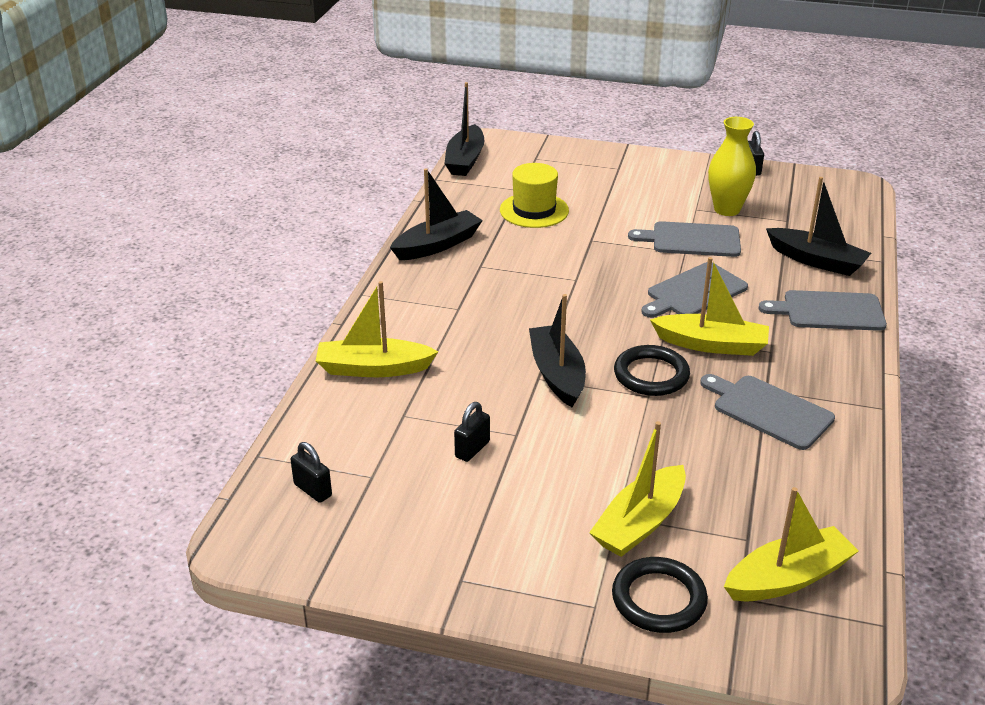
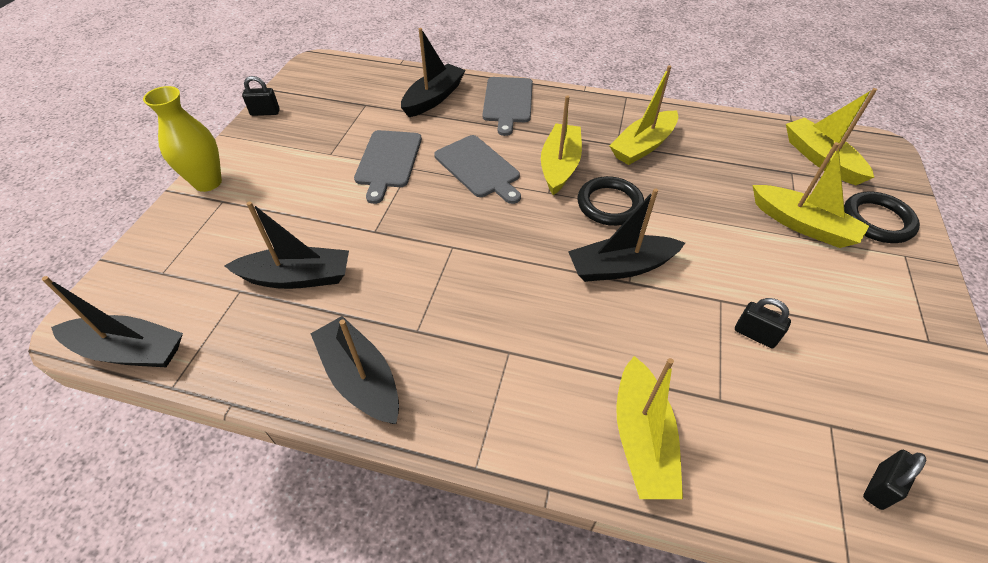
camera: 90 degrees left, 15 degrees up
yellow hat [500,163,569,228] -> black boat [224,201,349,289]
grey cutting board [700,374,835,450] -> yellow boat [609,65,678,165]
yellow vase [708,117,756,216] -> yellow vase moved to [143,86,222,192]

